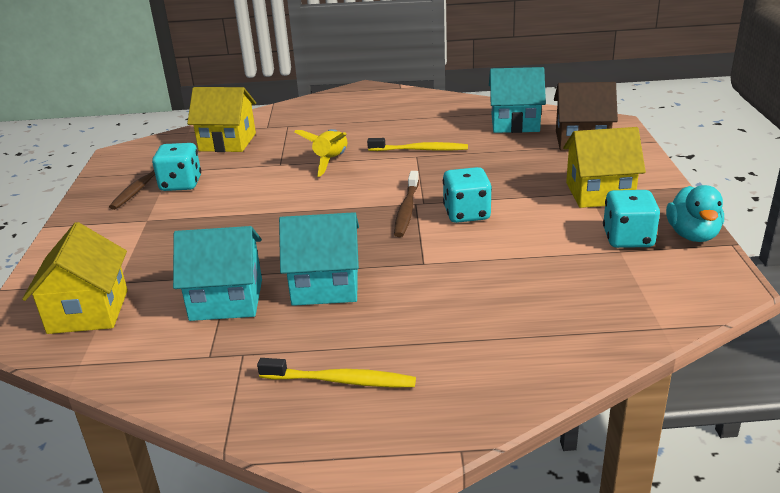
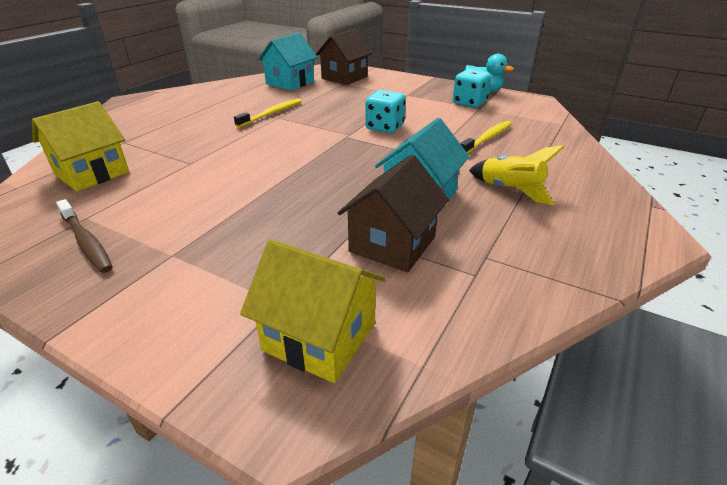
camera: 60 degrees left, 5 degrees up
turquoise dice [152,143,201,191] -> none
turquoise house [173,226,262,321] -> brown house [338,155,449,272]
yellow toothbrush [257,358,416,387] -> yellow toothbrush moved to [460,121,512,153]
yellow rocket [294,129,347,177] -> yellow rocket moved to [469,145,565,205]
brown toothbrush [394,171,419,237] -> none
yellow house [563,127,646,208] -> none

